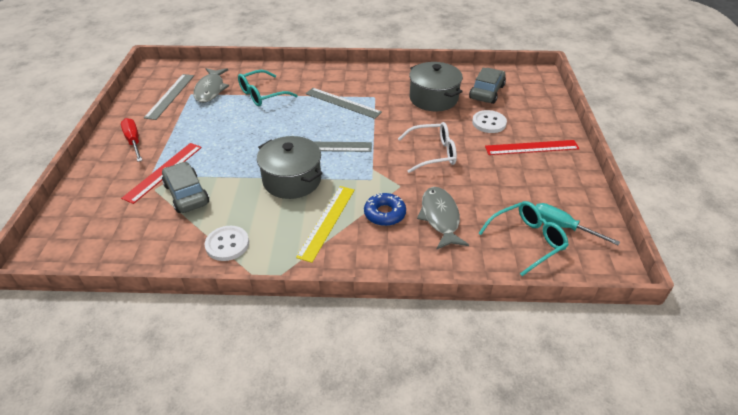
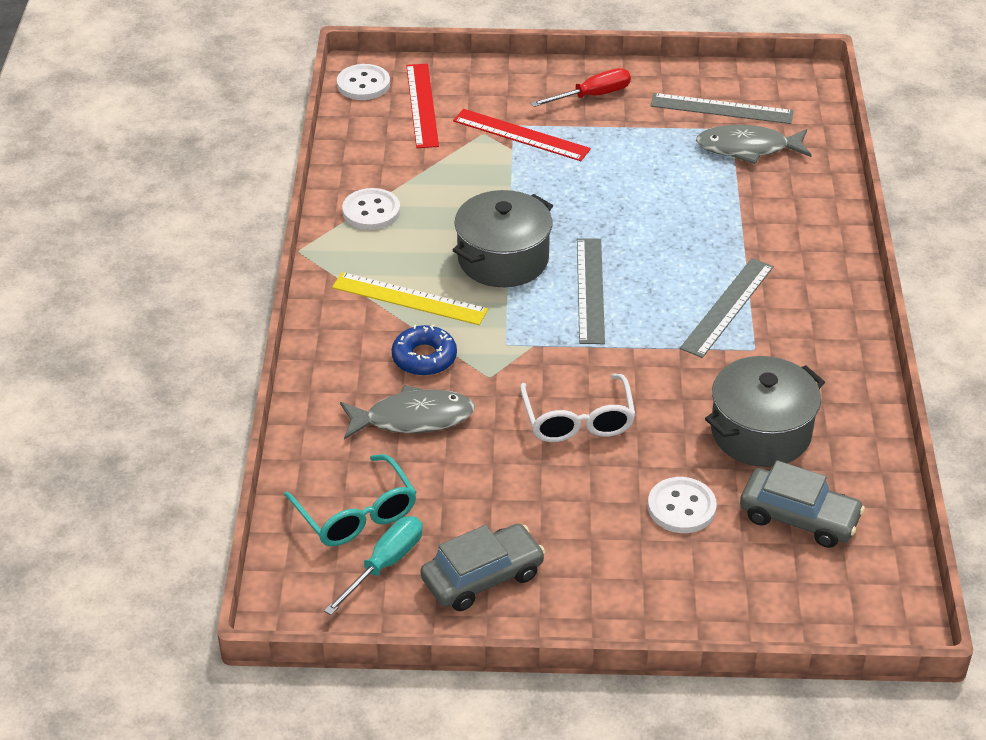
camera: 90 degrees right, 0 degrees up
grey car [162,162,209,213] -> grey car moved to [420,524,545,611]
turquoise glasses [238,70,298,106] -> none
red ruler [485,140,580,155] -> red ruler moved to [406,64,439,148]
none -> white button [337,64,390,100]

